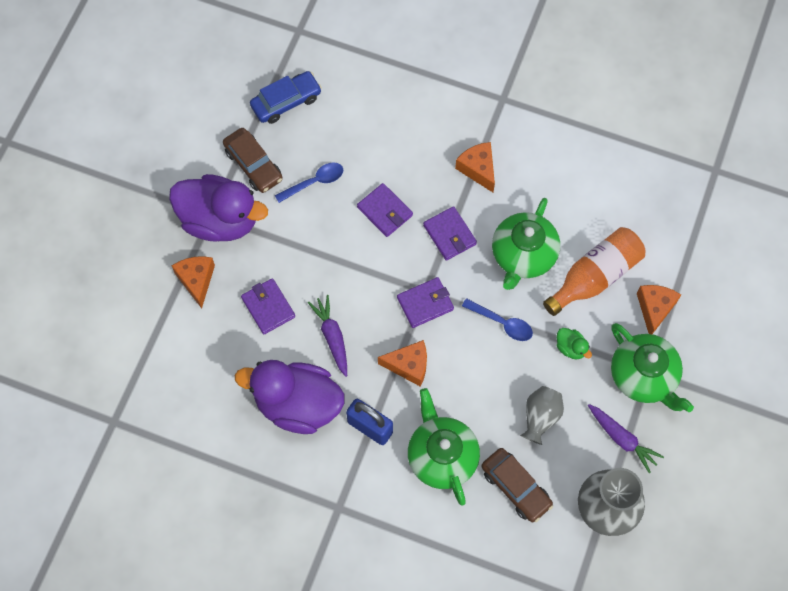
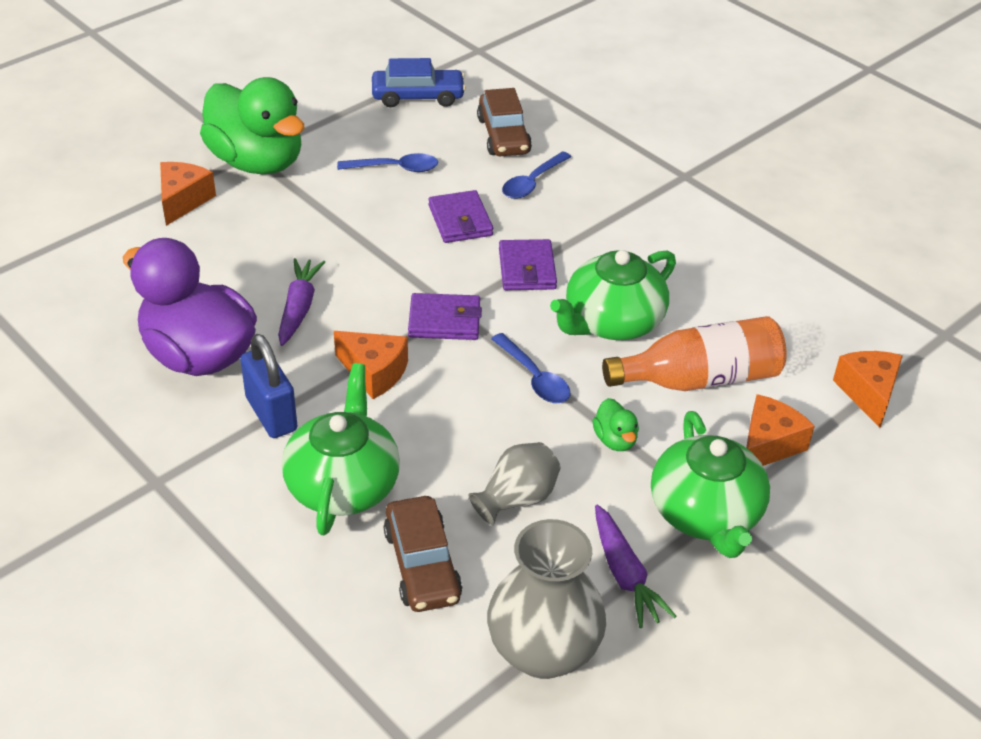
camera: 25 degrees right, 25 degrees down
purple duck [169,174,268,242] -> green duck [200,77,304,174]
brown car [223,128,283,193] -> brown car moved to [477,88,532,156]
purple wallet [241,278,295,334] -> none
orange cheese [455,142,495,192] -> orange cheese moved to [833,351,903,428]
none -> blue spoon [502,151,571,199]

